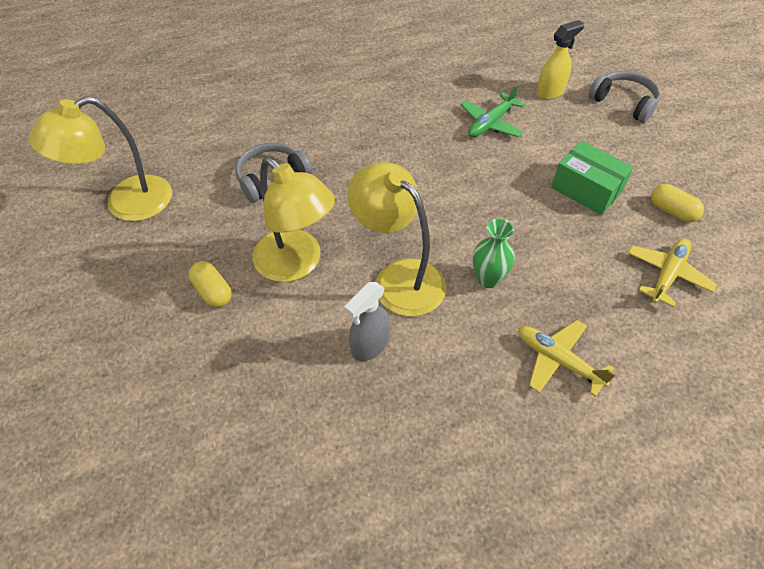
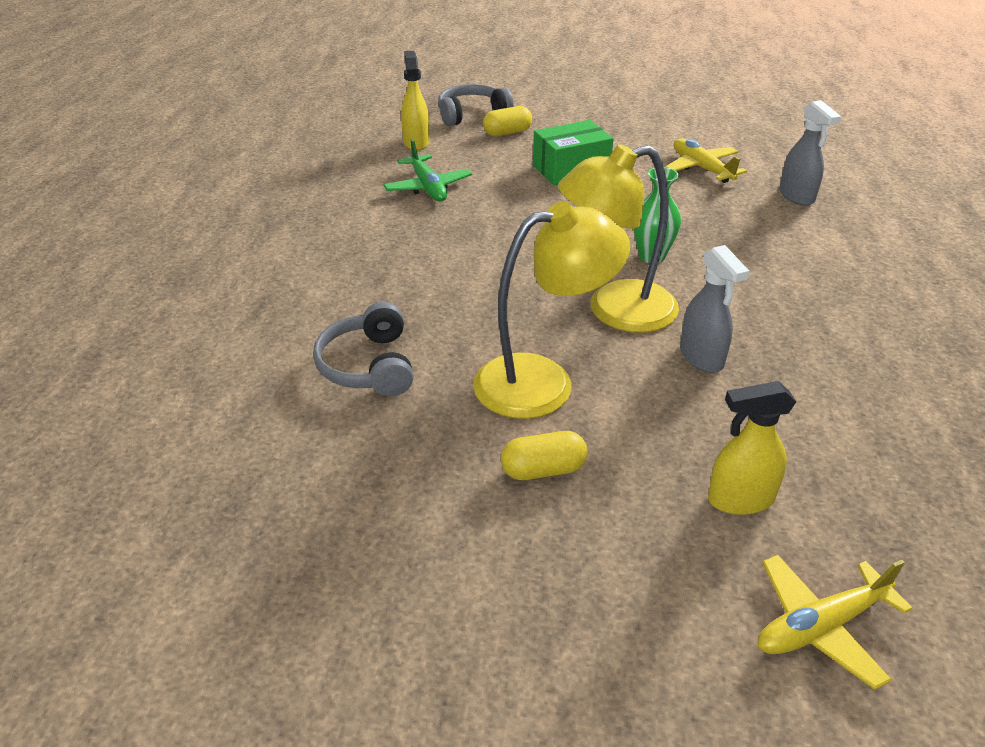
camera: 65 degrees left, 15 degrees down
yellow lamp [28,96,172,221] -> none
yellow plane [518,320,616,397] -> yellow plane moved to [758,555,913,690]
yellow capsule [651,184,704,222] -> yellow capsule moved to [483,106,532,136]
none -> yellow spray bottle [708,381,796,515]
none -> grey spray bottle [780,100,841,206]

